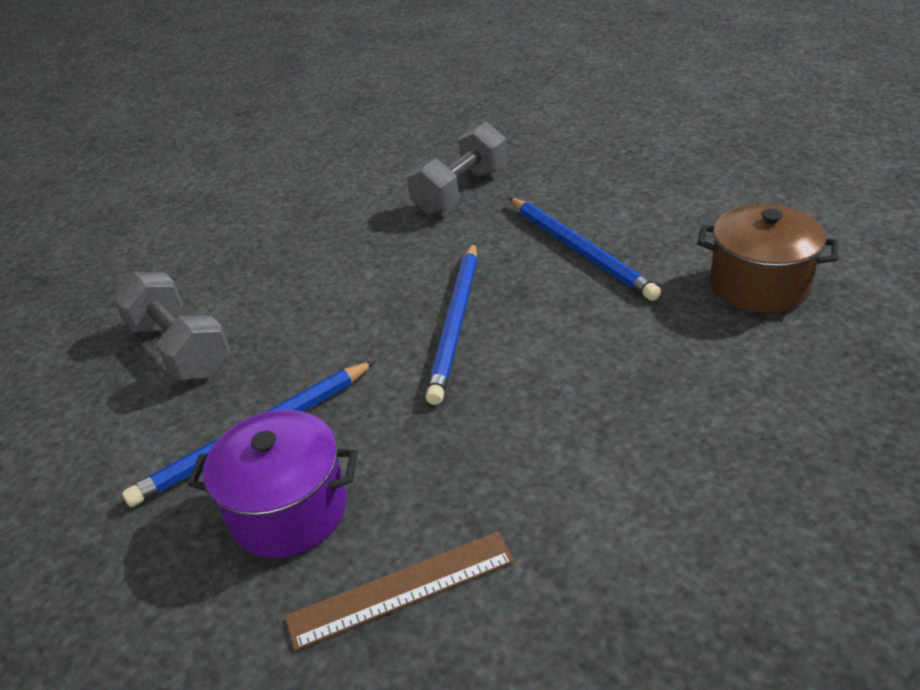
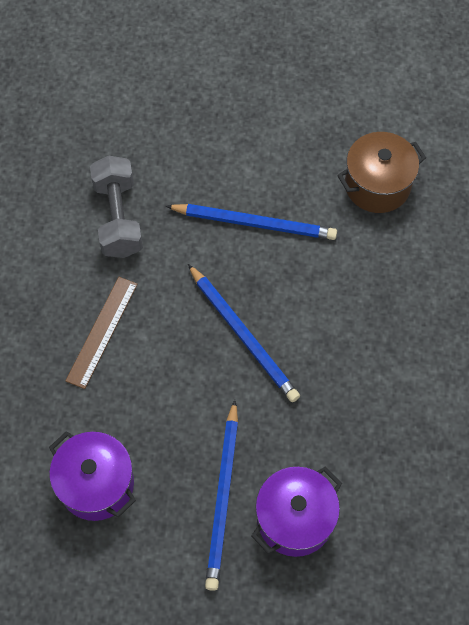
camera: 50 degrees left, 25 degrees up
grey dumbbell [113,272,230,380] -> purple pot [49,431,136,521]
brown ruler [285,531,515,651] -> brown ruler moved to [65,277,138,389]

